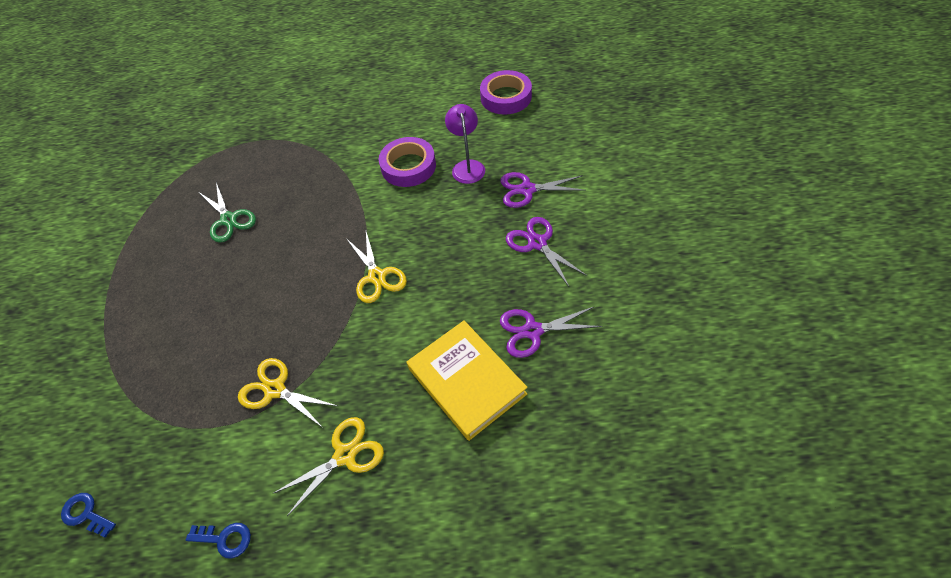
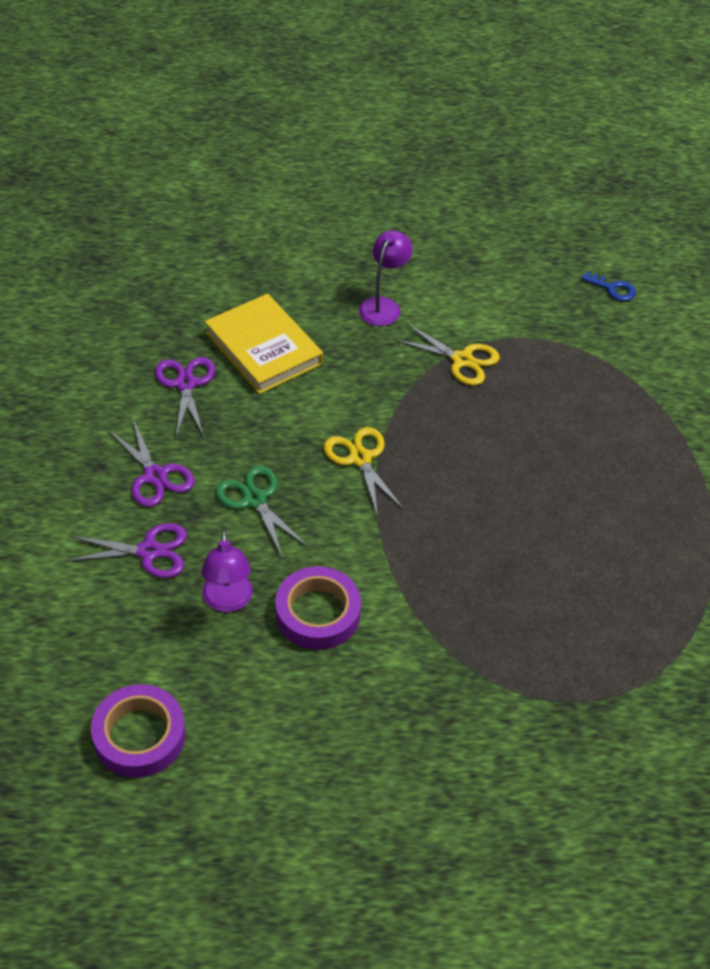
camera: 175 degrees right, 5 degrees down
blue key [186,523,251,559] -> none
green scissors [199,182,256,243] -> green scissors moved to [215,466,308,559]
yellow scissors [274,417,384,516] -> purple lamp [359,230,413,326]
purple scissors [500,307,602,358] -> purple scissors turned 90 degrees counterclockwise [155,357,215,437]

